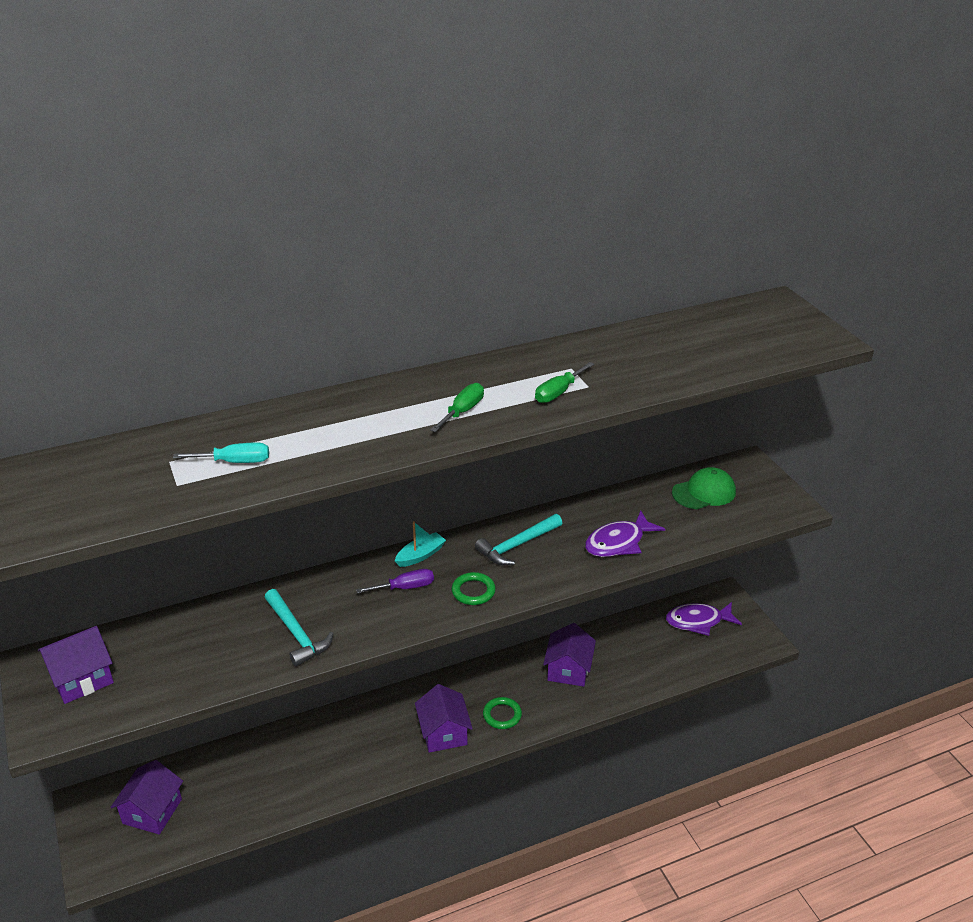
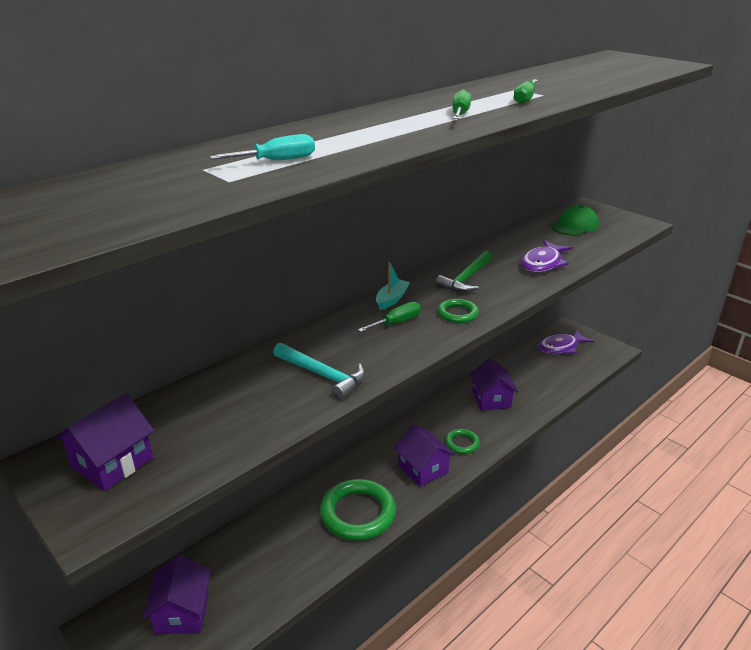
camera: 20 degrees left, 5 degrees down
purple screwdriver [356,569,434,593] -> green screwdriver [358,302,421,332]
turquoise hammer [475,514,562,566] -> green hammer [436,251,492,292]
none -> green ring [320,479,396,540]

